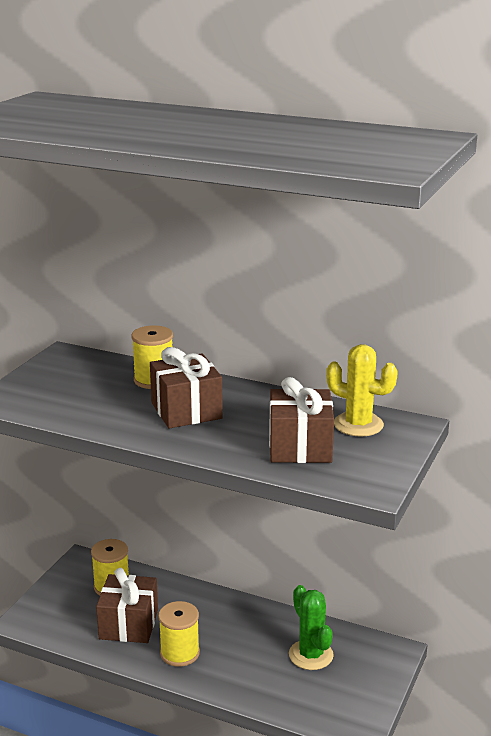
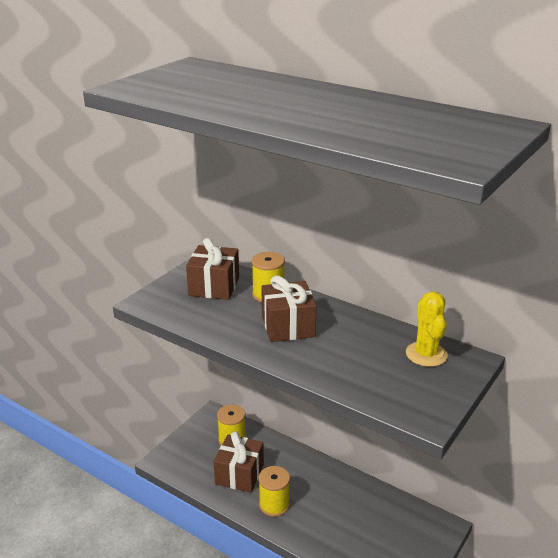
camera: 10 degrees right, 5 degrees up
brown gift [269,377,334,463] -> brown gift moved to [186,238,239,300]
green cactus [289,585,334,670] -> none
yellow cactus [326,344,398,437] -> yellow cactus turned 45 degrees clockwise [406,291,448,367]

